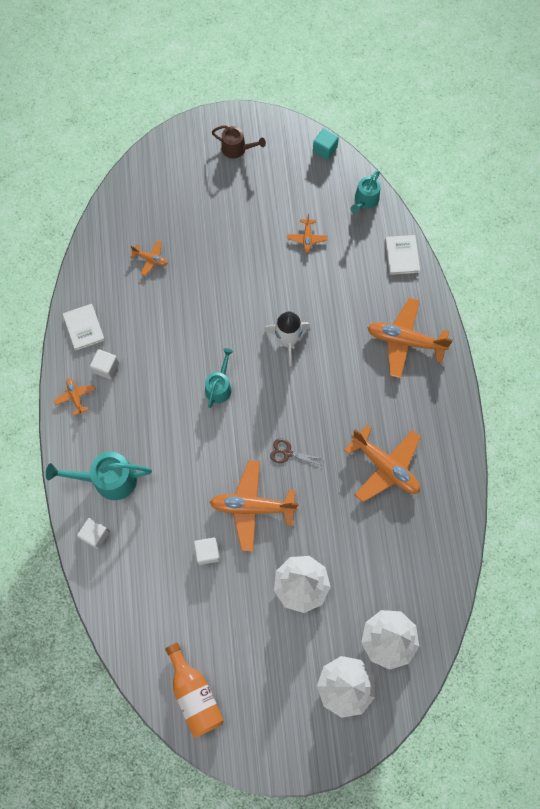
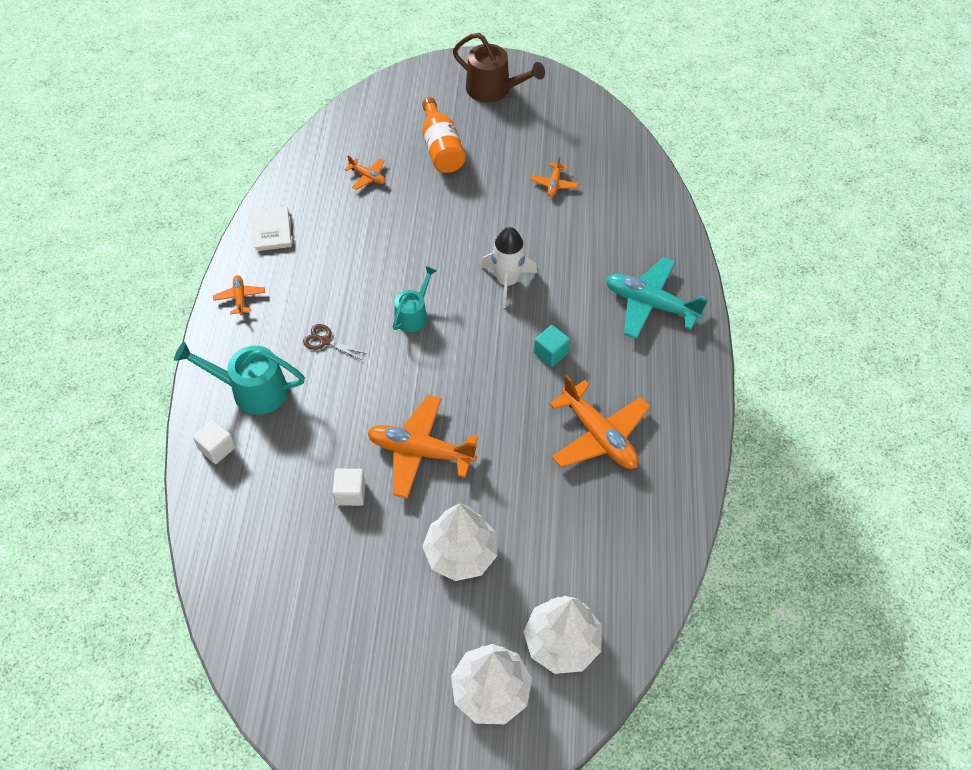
camera: 10 degrees right, 15 degrees down
white cube [90,349,119,379] -> none
orange bottle [165,643,224,738] -> orange bottle moved to [422,97,466,173]
brown watering can [212,125,266,158] -> brown watering can [453,33,545,103], size x1.57
brown scissors [270,438,324,465] -> brown scissors moved to [303,324,367,360]
turquoise cube [313,128,339,160] -> turquoise cube moved to [534,325,570,367]
turquoise watering can [350,170,381,214] -> none
orange plane [367,298,453,378] -> turquoise plane [606,257,708,339]
white book [385,235,420,275] -> none

